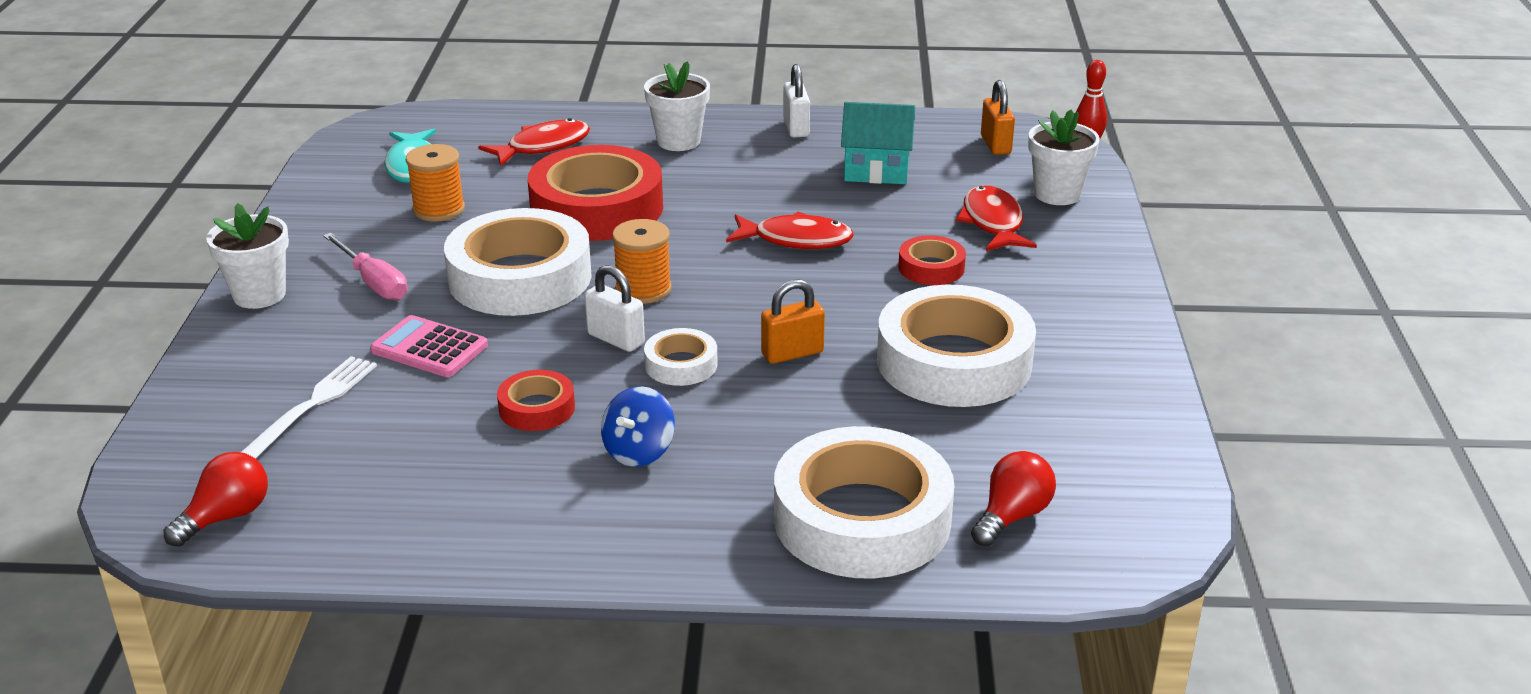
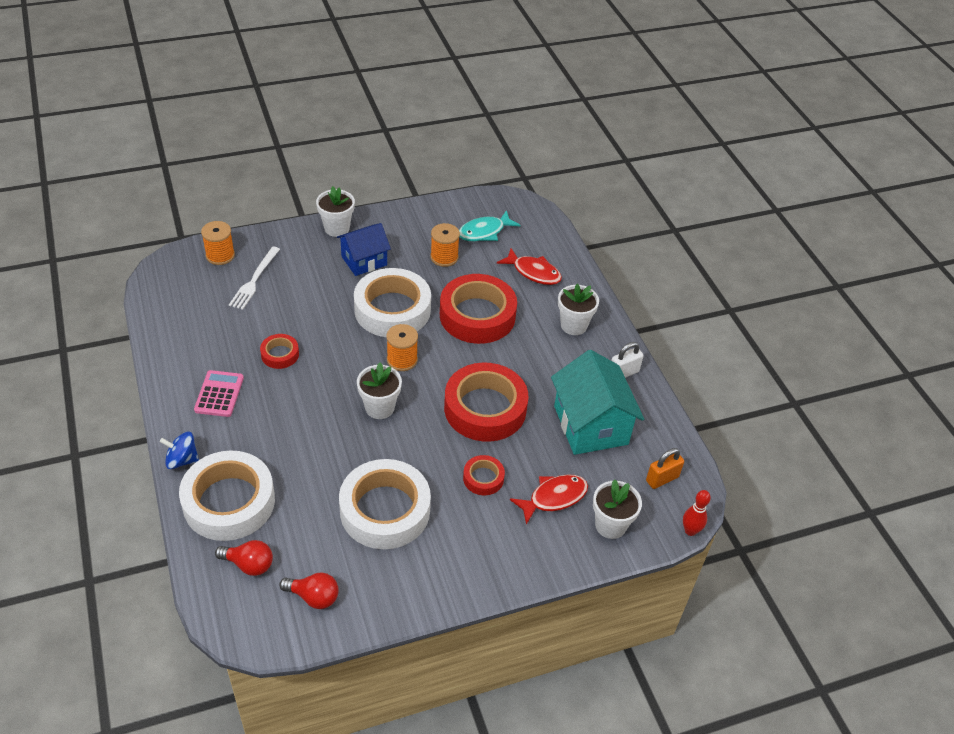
camera: 65 degrees right, 15 degrees up
red light bulb [164,452,268,547] -> red light bulb moved to [279,573,339,609]
white fork [241,356,377,459] -> white fork turned 105 degrees clockwise [229,247,280,310]
pink screwdriver [323,233,408,300] -> blue house [337,223,391,276]
pink calculator [370,315,488,377] -> pink calculator moved to [194,370,244,417]
white padlock [585,265,645,352] -> none
blue spinning top [601,386,675,467] -> blue spinning top moved to [160,432,199,469]
white tape [644,328,718,386] -> none
red fish [726,212,854,249] -> red tape [444,363,528,442]
orange padlock [761,279,825,364] -> none
turquoise house [841,102,915,184] -> turquoise house [551,350,644,455], size x1.58
none -> orange spool [201,221,235,265]
none -> white flower pot [357,362,402,419]

